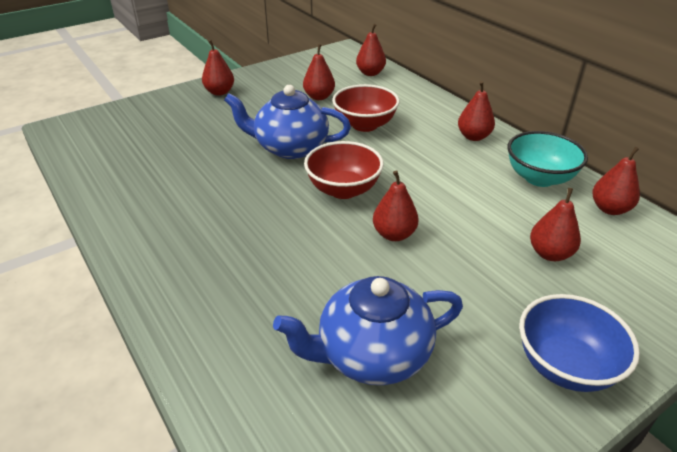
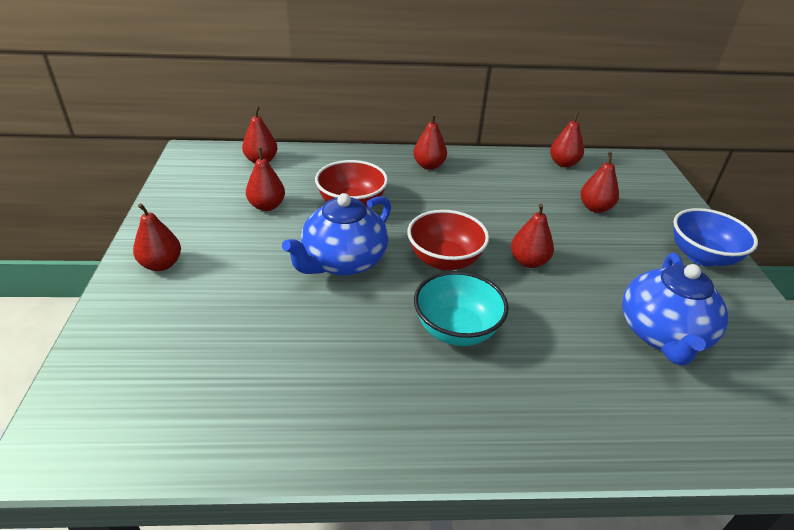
camera: 60 degrees left, 0 degrees up
turquoise bowl [508,131,588,187] -> turquoise bowl moved to [414,271,509,346]

